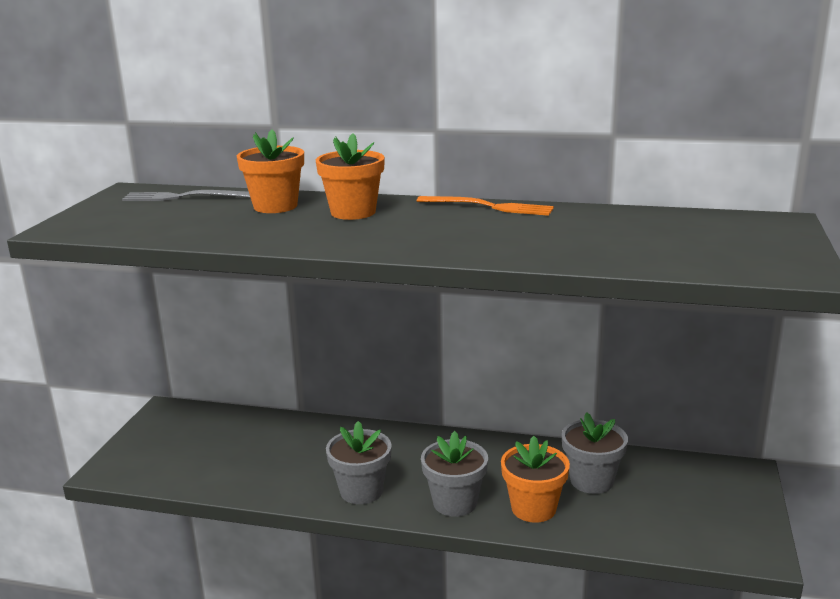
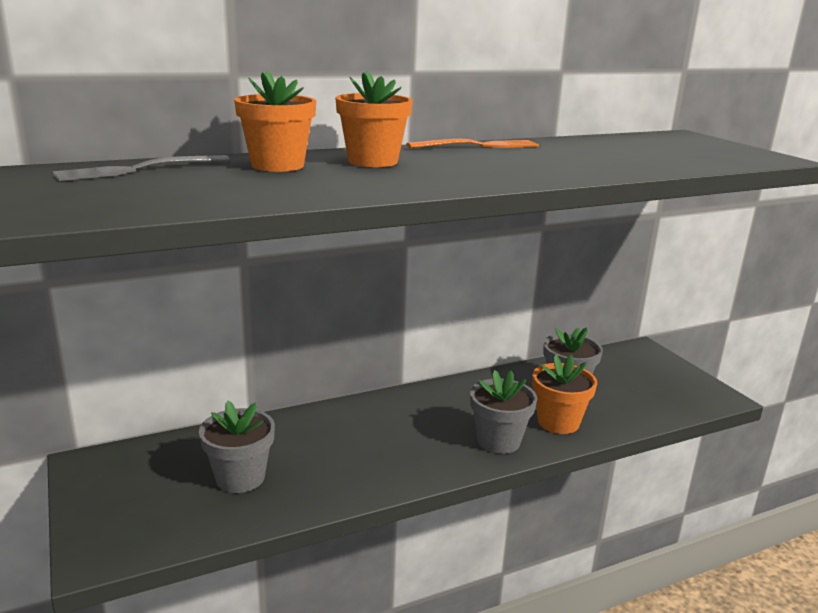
camera: 40 degrees left, 0 degrees up
grey flower pot [326,421,392,504] -> grey flower pot moved to [199,400,275,493]

